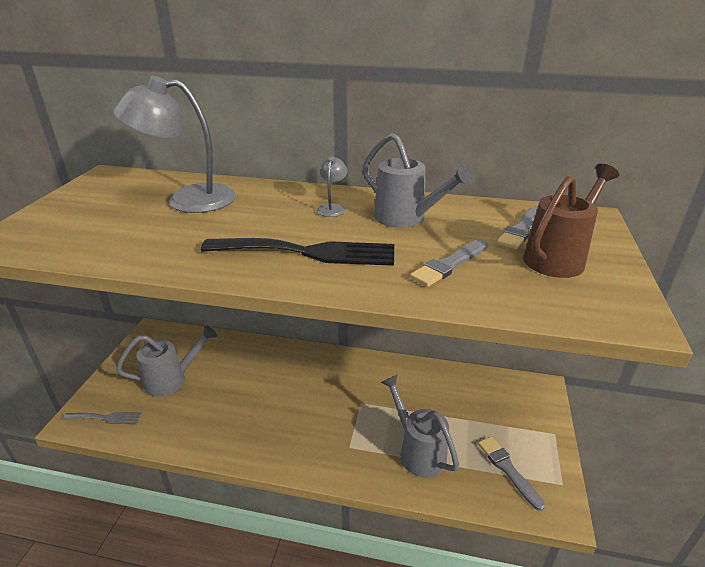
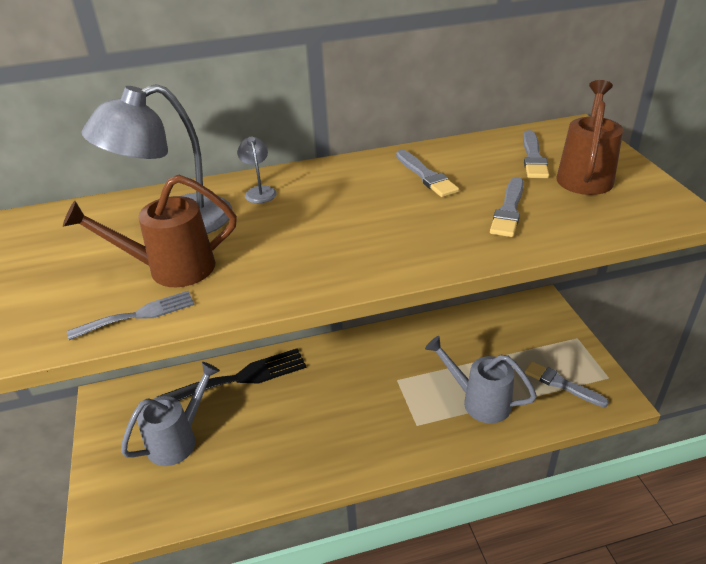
camera: 25 degrees left, 5 degrees up
grey fork [63,412,142,424] -> grey fork moved to [67,291,194,340]
black fork [201,238,394,266] -> black fork moved to [157,348,306,401]
grey lamp [317,156,348,217] -> grey lamp moved to [237,137,277,203]
grey watering can [362,133,474,228] -> grey brush [396,150,459,197]
none -> brown watering can [63,175,237,287]

